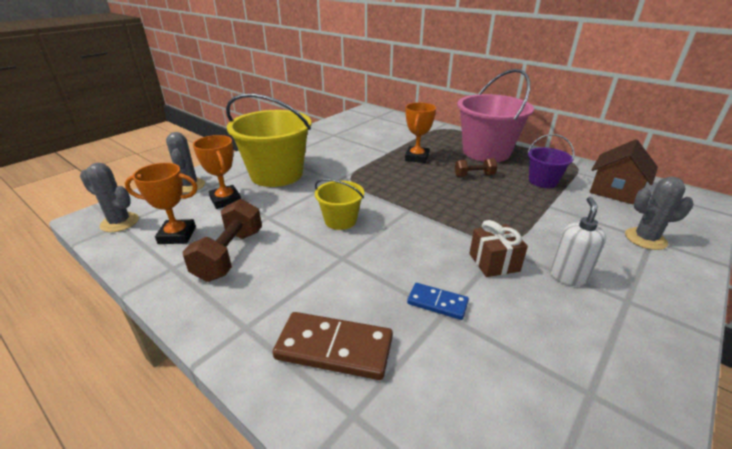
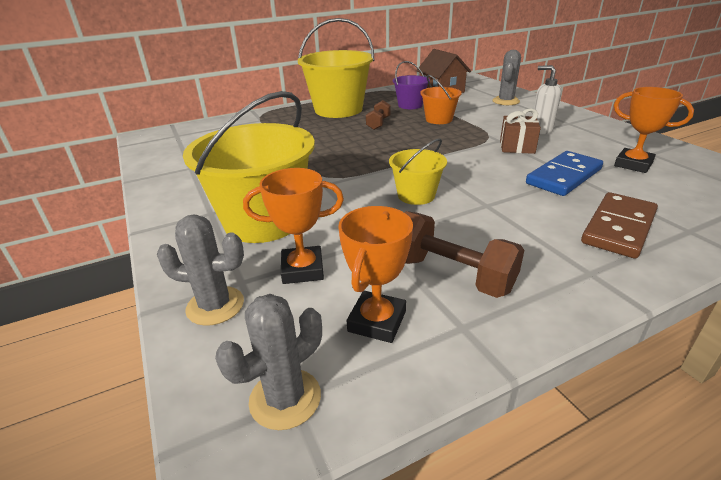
camera: 65 degrees left, 0 degrees up
orange trophy [405,102,436,163] -> orange trophy moved to [614,87,694,173]
blue domino [407,283,469,320] -> blue domino [526,151,603,196], size x1.72
pink bucket [457,69,534,162] -> yellow bucket [298,18,374,118]
none -> orange bucket [420,75,462,124]

